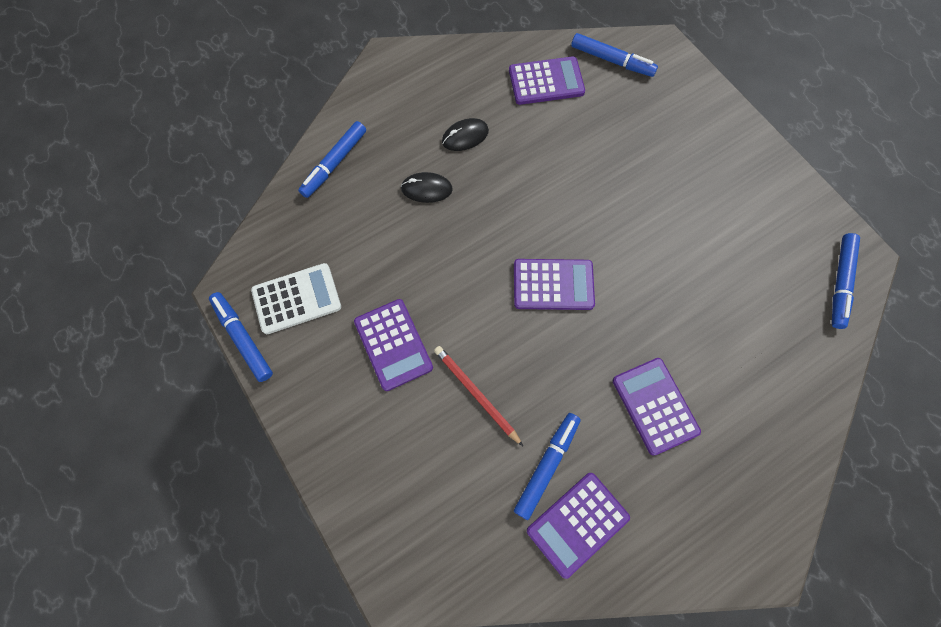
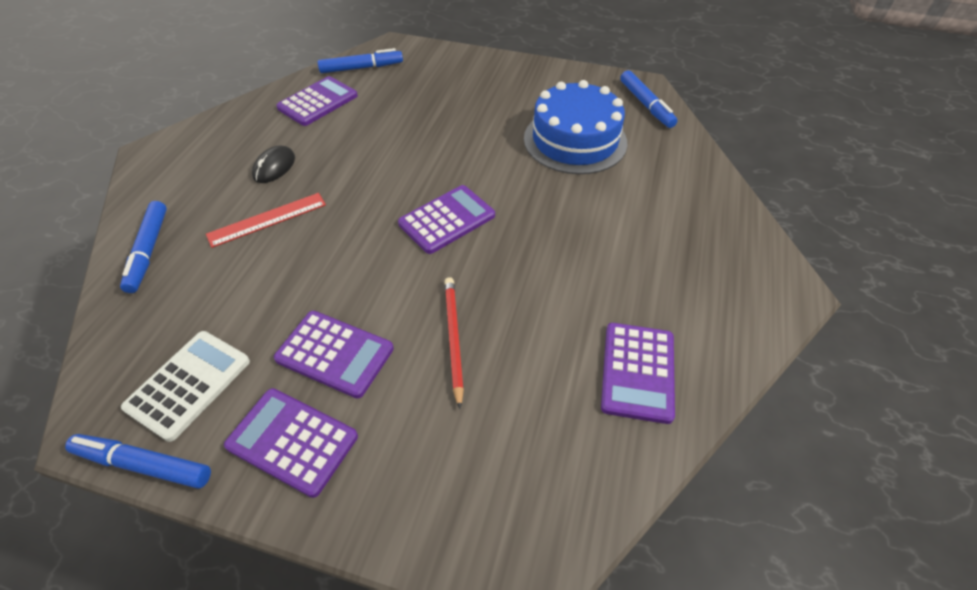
camera: 40 degrees left, 20 degrees down
black mouse [401,172,453,203] -> red ruler [206,193,326,248]
red pencil [434,346,523,446] -> red pencil turned 75 degrees clockwise [444,277,464,409]
blue marker [514,413,581,520] -> none
purple calculator [613,358,701,456] -> purple calculator moved to [224,388,358,498]
none -> blue cake [524,80,627,174]

